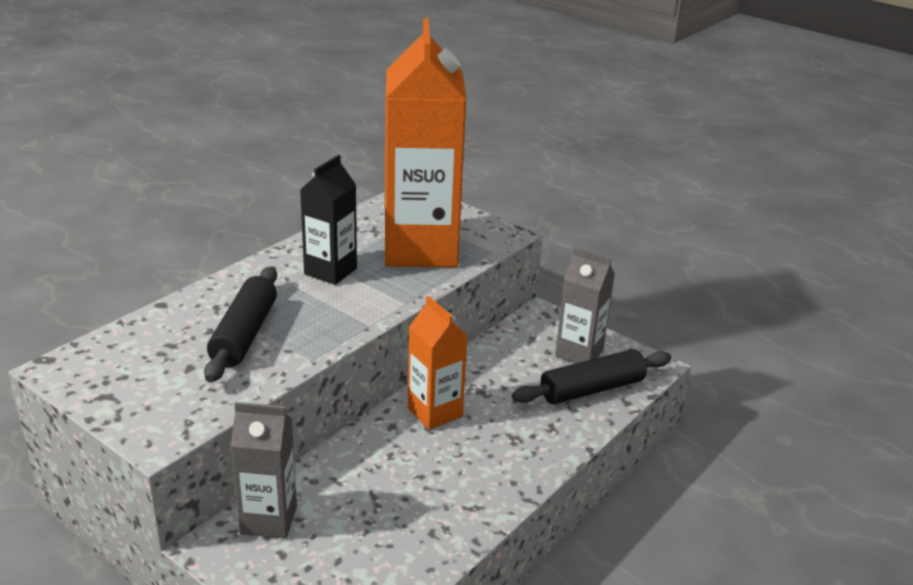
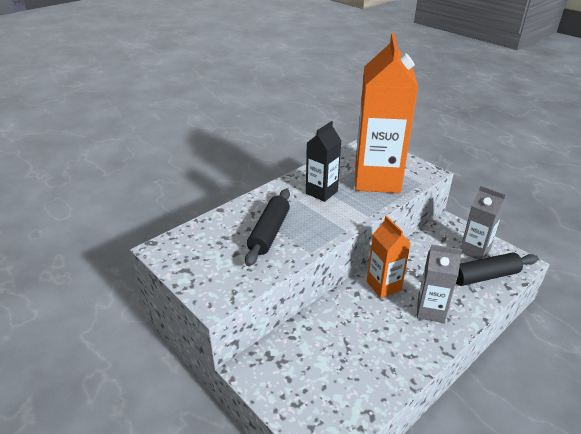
camera: 10 degrees right, 5 degrees up
grey carton [231,402,297,539] -> grey carton moved to [417,245,462,323]

